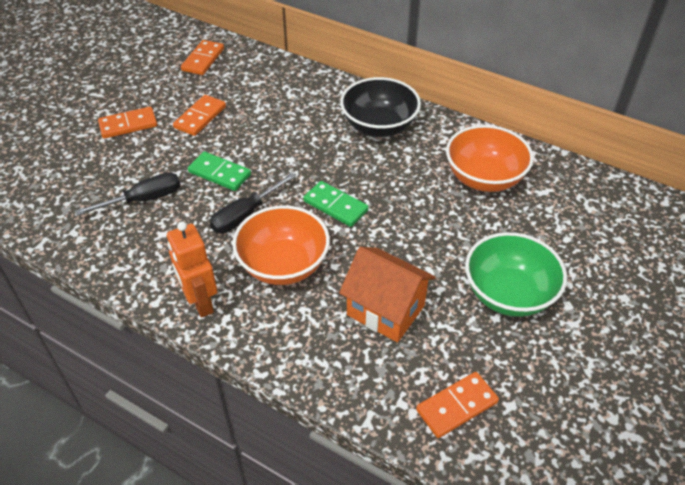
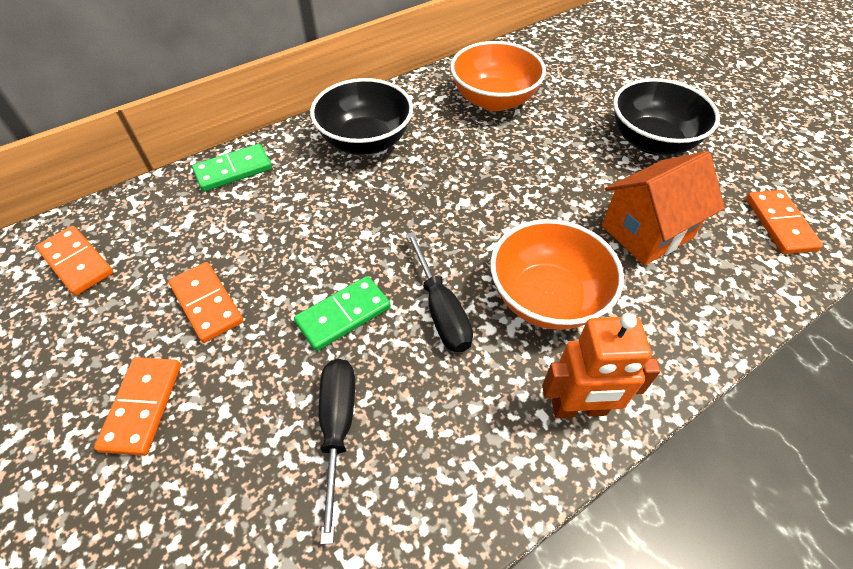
camera: 65 degrees left, 5 degrees up
green domino [303,181,368,227] -> green domino moved to [192,144,272,192]
green bowl [465,232,567,317] -> black bowl [613,78,720,155]

